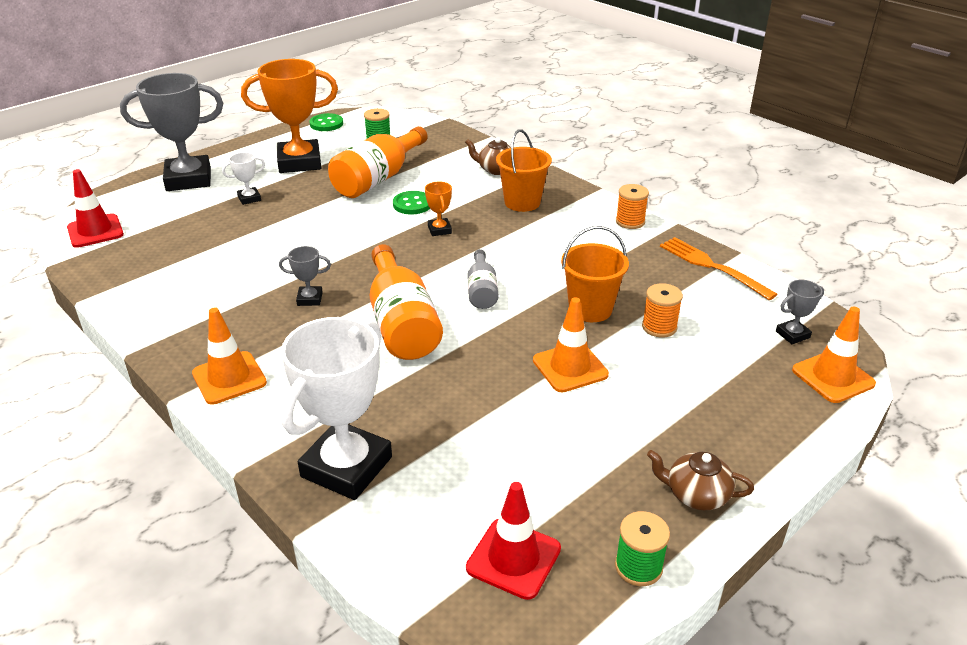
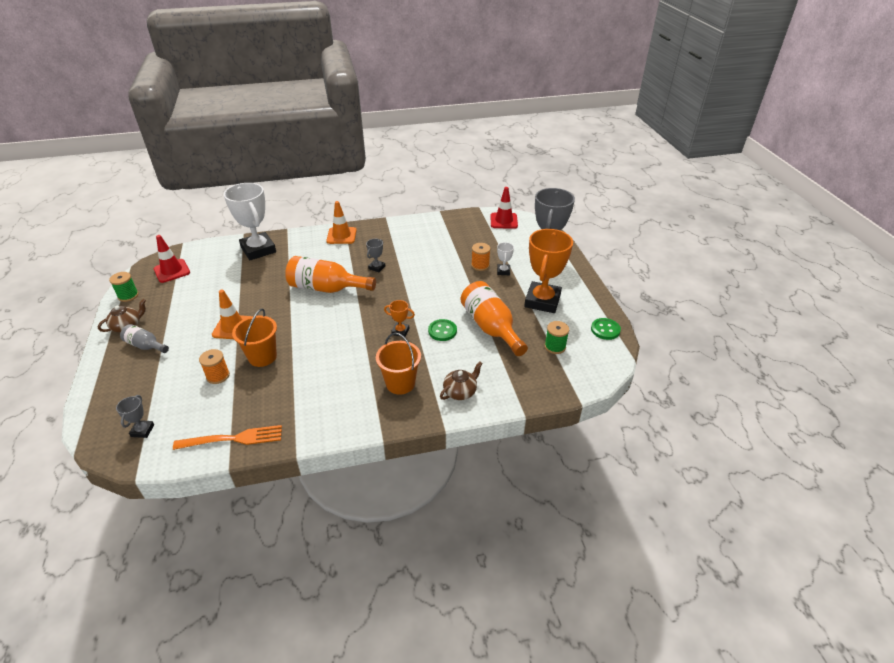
camera: 120 degrees right, 5 degrees up
grey bottle [467,249,499,309] -> grey bottle moved to [120,324,169,353]
orange spool [616,184,649,229] -> orange spool moved to [471,243,491,271]
orange traffic cone [792,306,876,403] -> none

